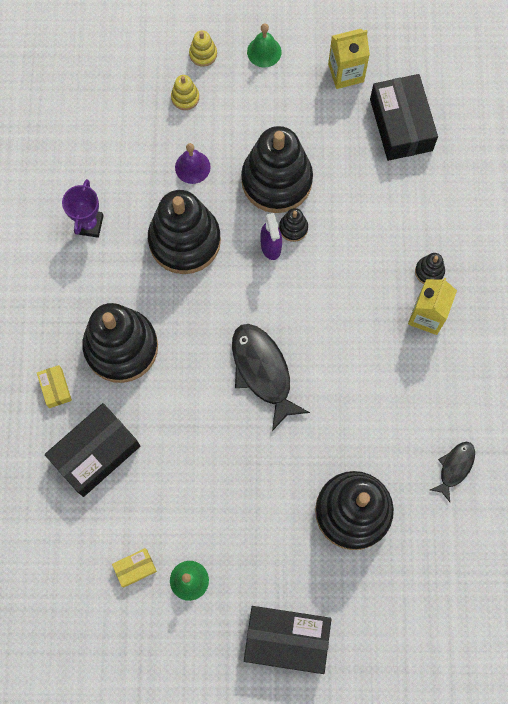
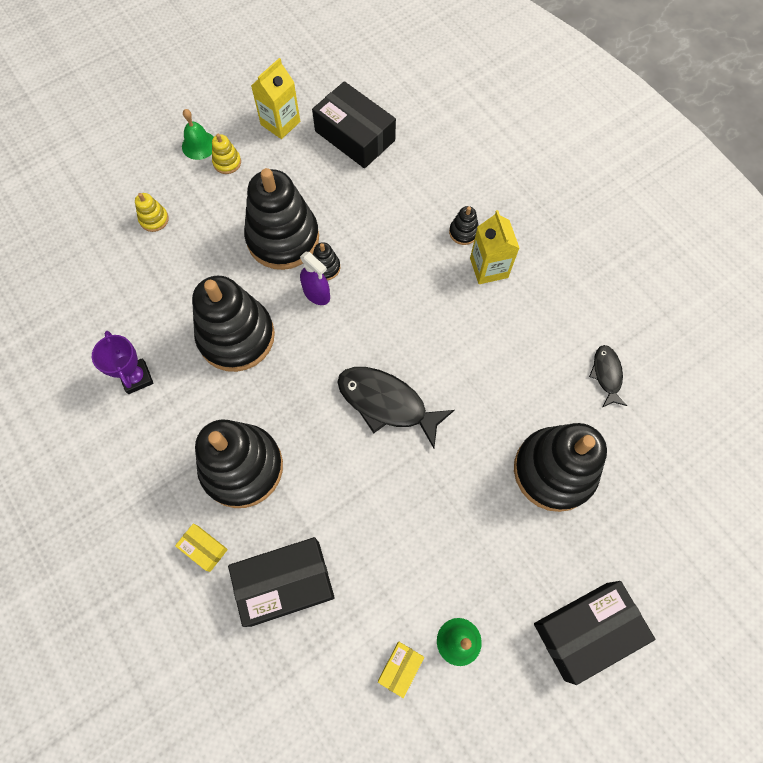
camera: 35 degrees left, 5 degrees down
black box [45,403,140,497] -> black box turned 60 degrees clockwise [228,537,335,627]
purple bell [175,143,211,184] -> none
yellow stacking toy [189,30,217,67] -> yellow stacking toy moved to [212,134,241,174]

